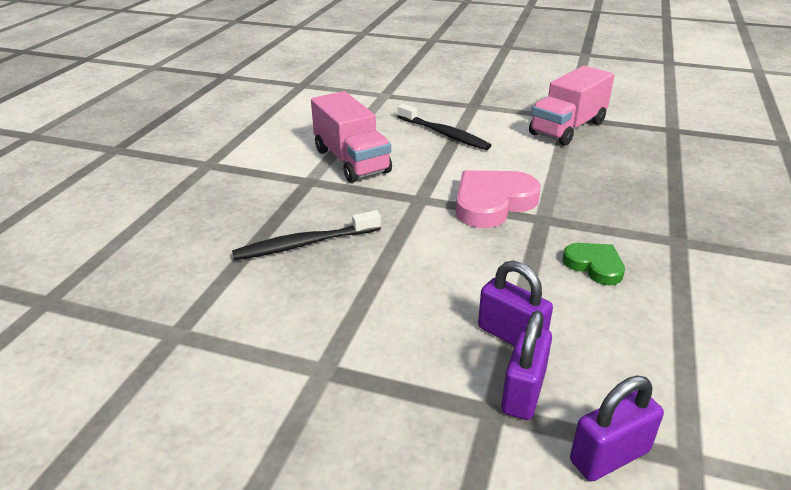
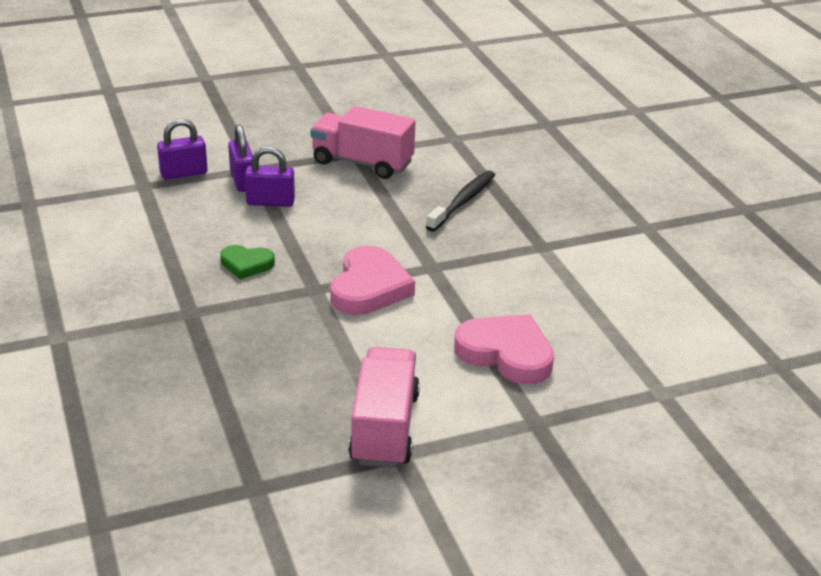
camera: 140 degrees right, 0 degrees up
pink truck [311,91,392,183] -> pink truck moved to [310,106,415,179]
black toothbrush [397,104,491,150] -> pink heart [454,314,554,384]
purple padlock [570,376,664,481] -> purple padlock turned 45 degrees clockwise [157,119,208,180]

